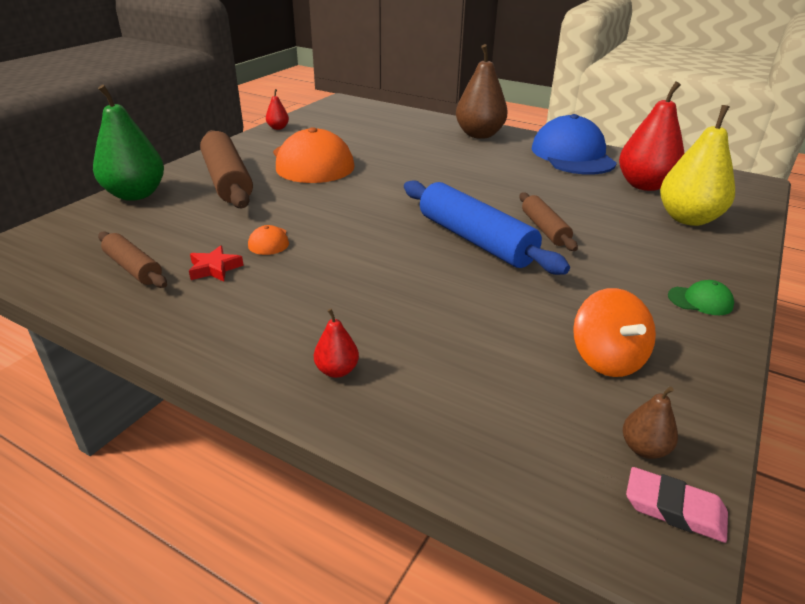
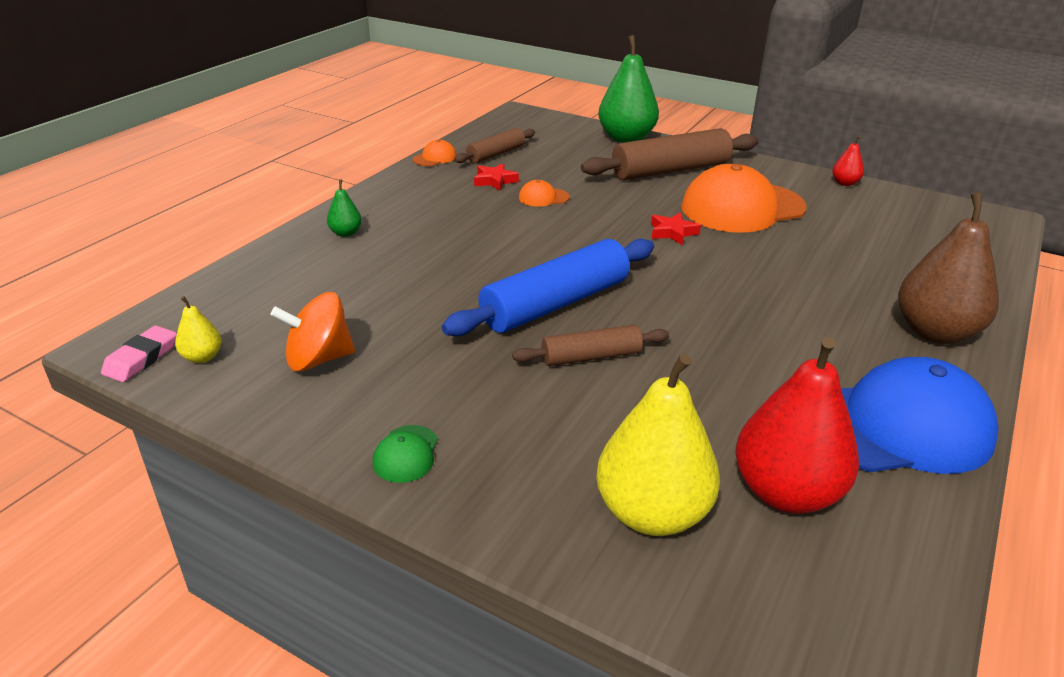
camera: 90 degrees right, 0 degrees up
red pear [314,309,359,378] -> green pear [327,179,362,237]
brown pear [623,386,678,459] -> yellow pear [175,296,222,363]
none -> orange cap [413,140,456,166]
none -> red star [651,212,701,245]

